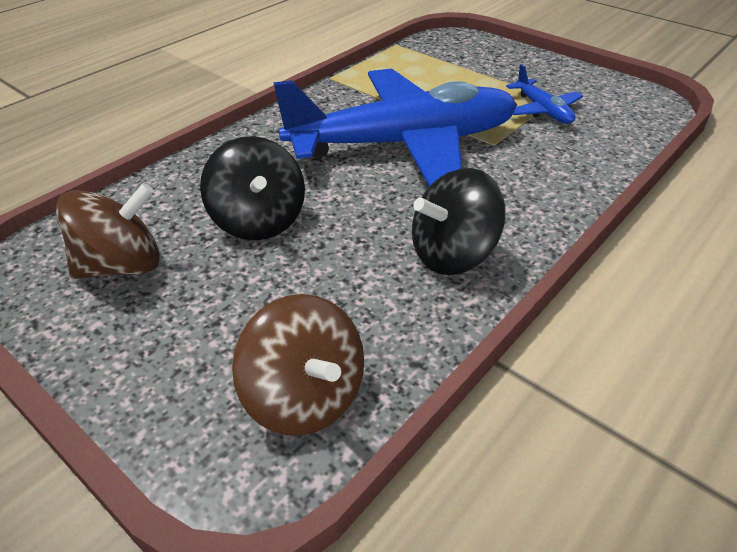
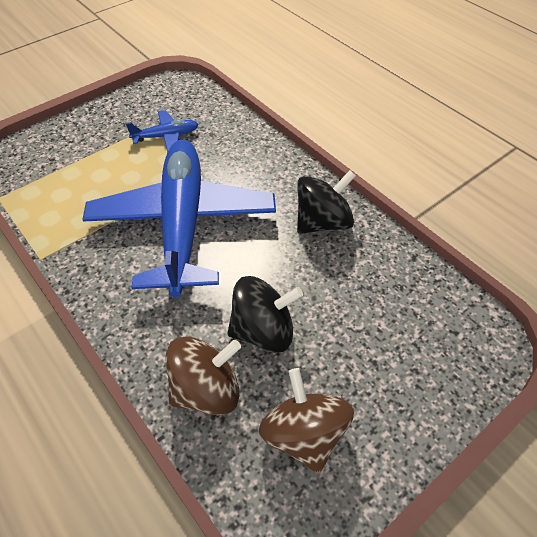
camera: 80 degrees left, 10 degrees up
brown spinning top [232,294,364,436] -> brown spinning top moved to [165,336,241,415]
black spinning top [412,168,506,275] -> black spinning top turned 105 degrees counterclockwise [297,170,356,234]

